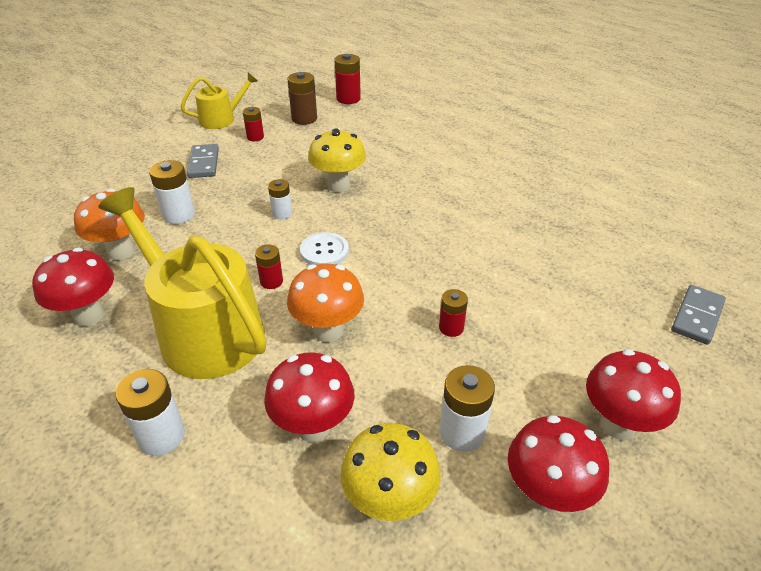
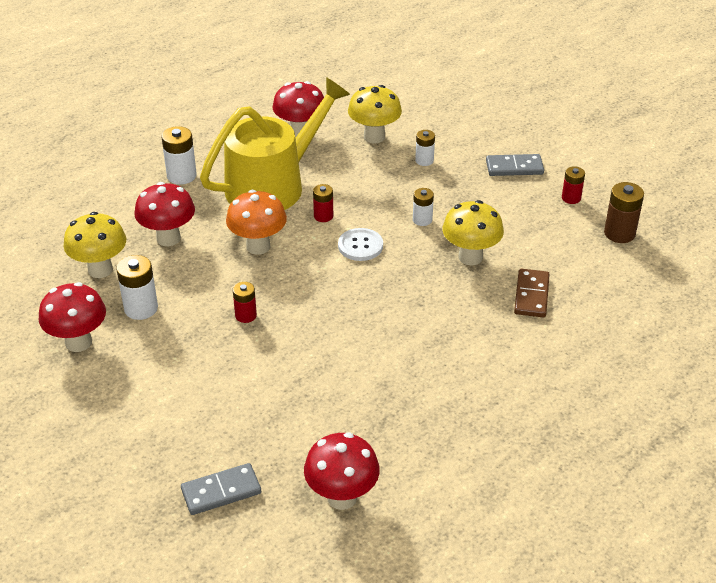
camera: 95 degrees right, 0 degrees up
orange mushroom [74,189,145,260] -> yellow mushroom [348,85,402,144]
white battery [149,160,195,224] -> white battery [415,130,435,166], size x0.64
yellow watering can [181,72,258,129] -> none
red battery [334,54,361,104] -> none
red mushroom [586,349,681,440] -> red mushroom moved to [304,432,380,510]
grey domino [671,285,726,345] -> grey domino turned 60 degrees counterclockwise [181,463,261,515]
none -> brown domino [514,269,550,317]

